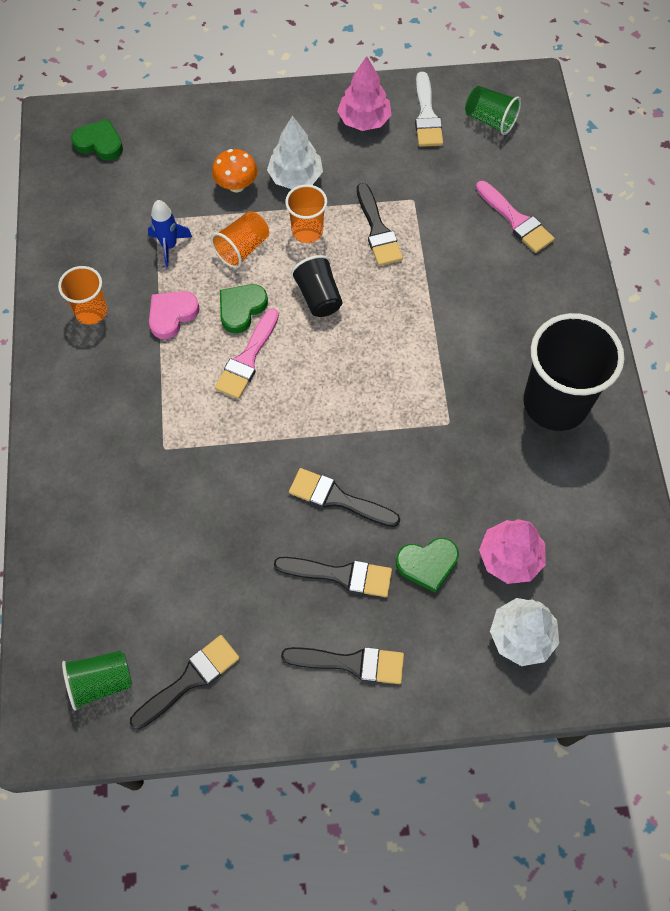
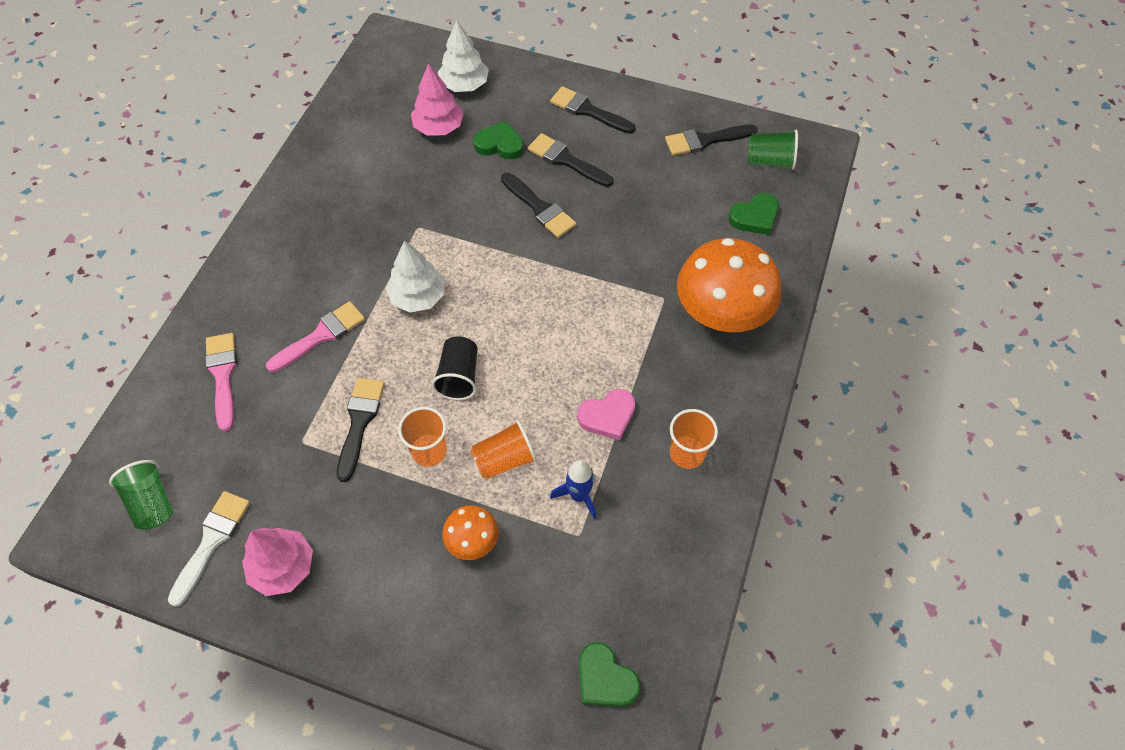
camera: 155 degrees left, 5 degrees down
pink brush [215,309,279,399] -> pink brush moved to [266,301,365,373]
green heart [220,284,268,333] -> green heart moved to [728,193,779,235]
white tree [267,116,323,189] -> white tree moved to [386,240,445,313]
black cup [523,313,625,431] -> none
none -> orange mushroom [677,238,782,332]

